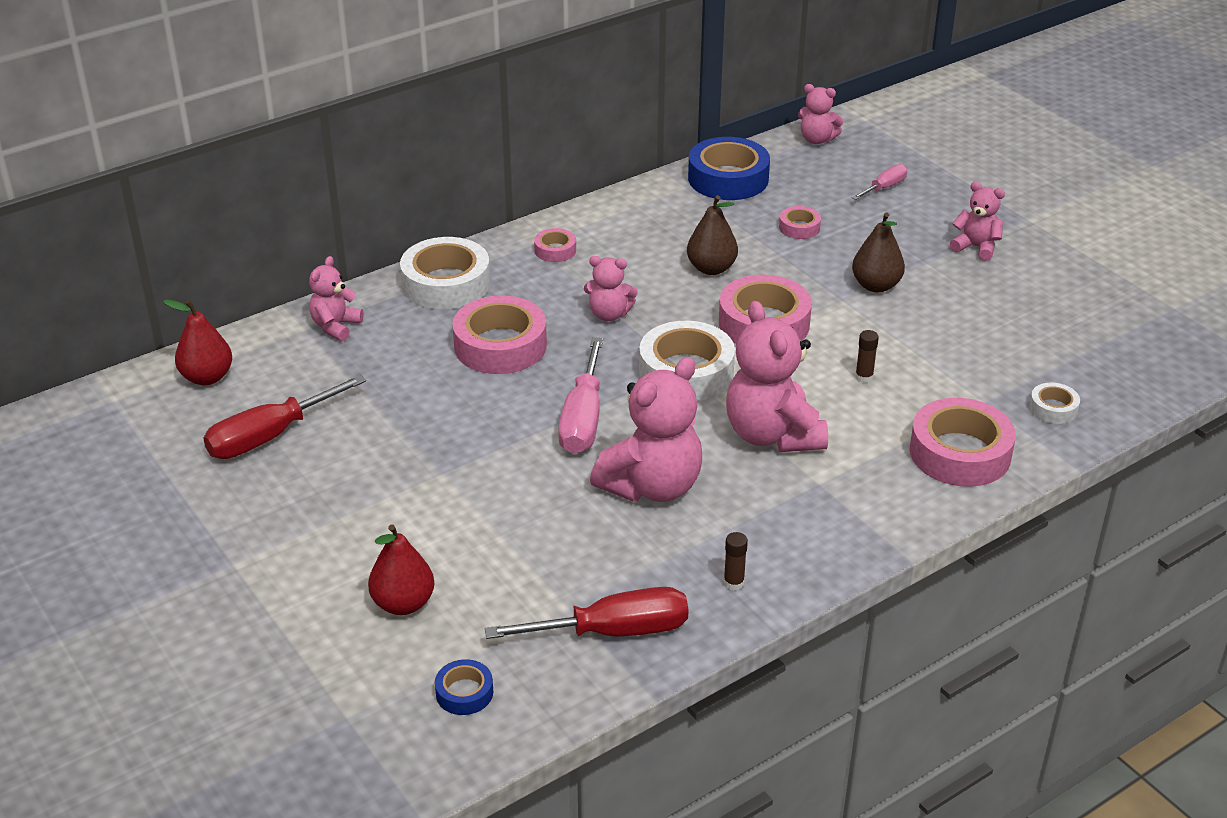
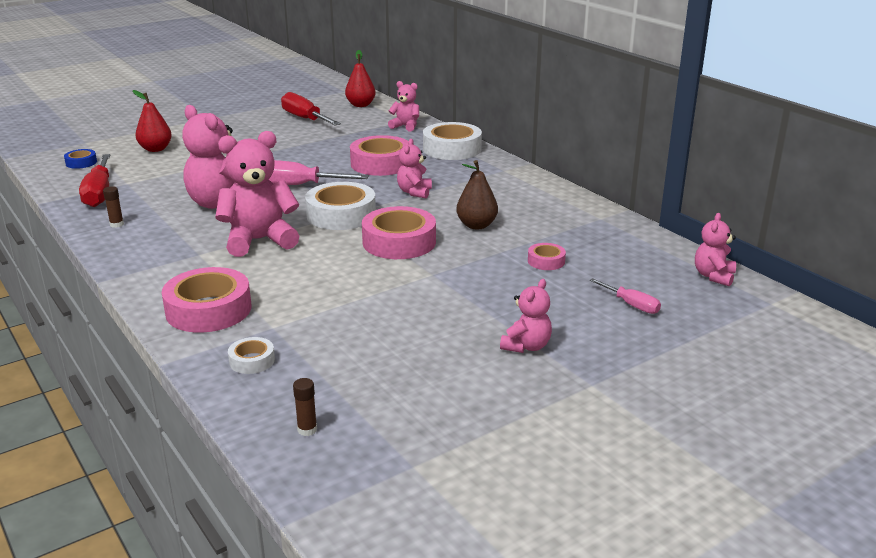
camera: 90 degrees right, 10 degrees down
pink tape [534,228,576,262] -> none
blue tape [688,137,770,200] -> none
brown pear [852,213,905,292] -> none
brown glue stick [855,330,879,383] -> brown glue stick moved to [293,378,317,436]

